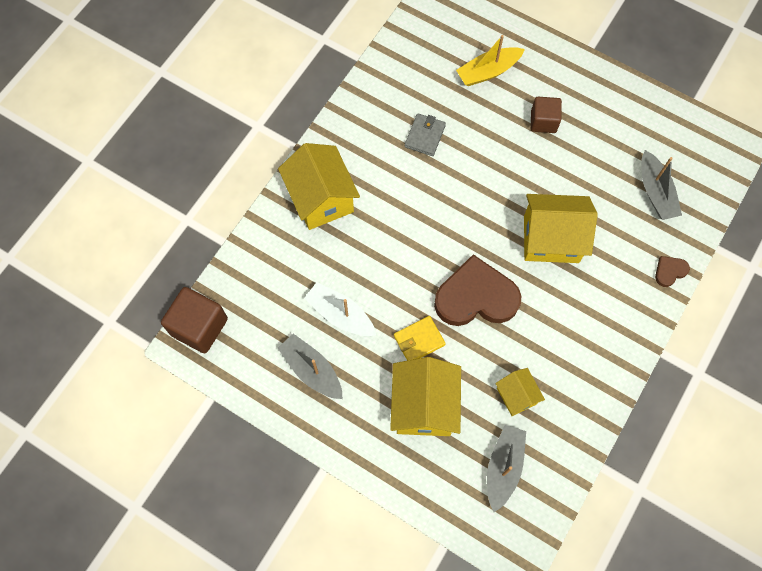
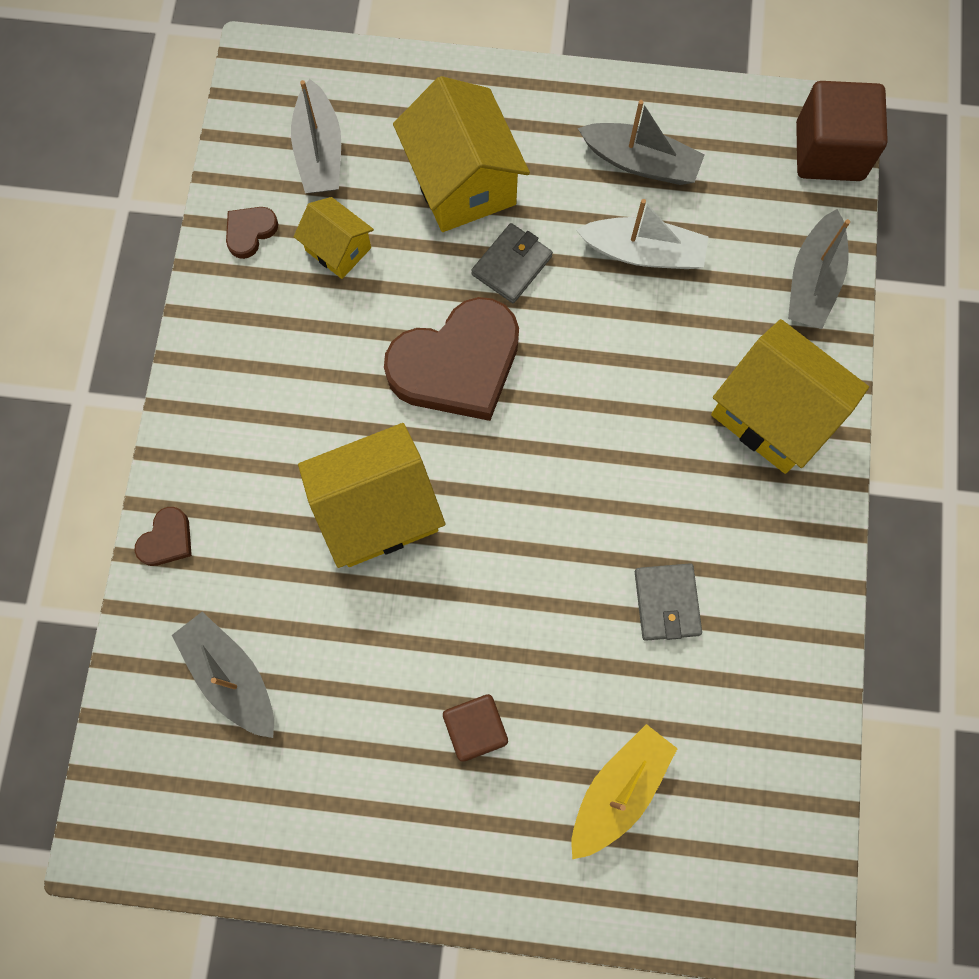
camera: 155 degrees right, 5 degrees up
yellow wallet [394,316,446,361] -> grey wallet [471,223,553,303]
none -> brown heart [226,207,278,259]
none -> grey boat [788,209,850,329]

